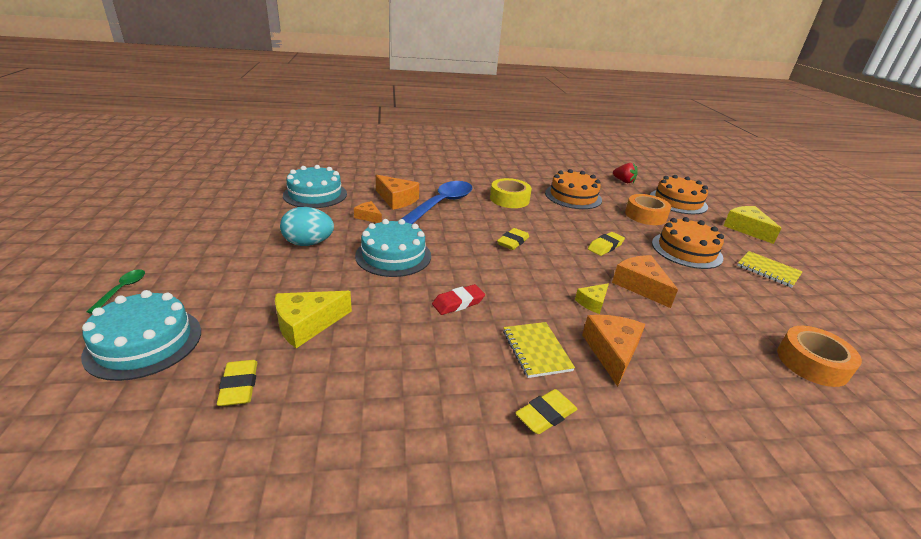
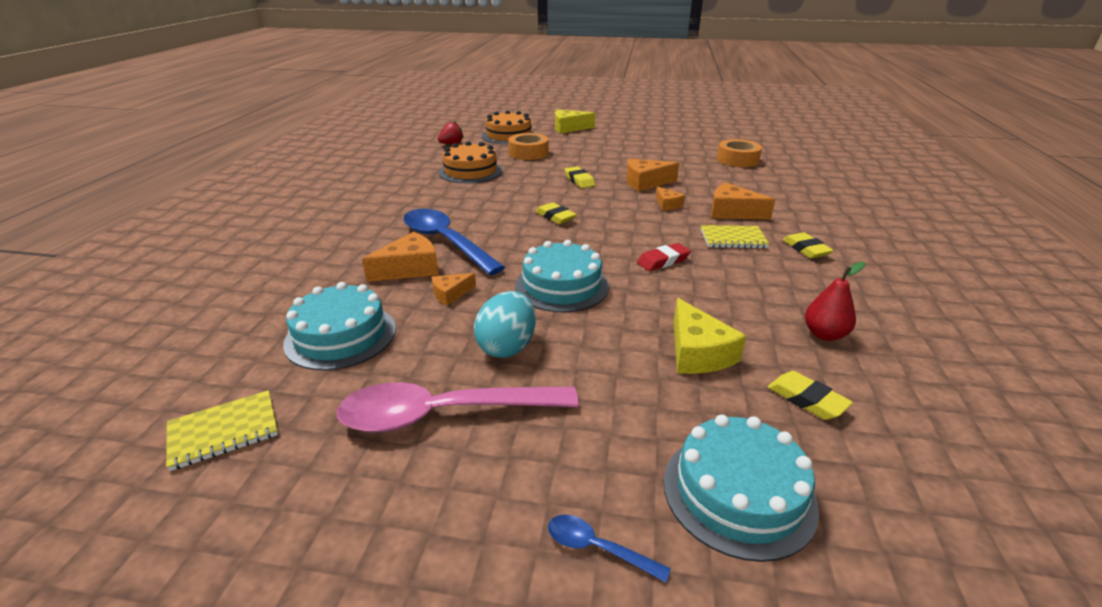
camera: 70 degrees left, 0 degrees up
green spoon [86,269,145,314] -> blue spoon [548,515,671,582]
yellow eraser [217,360,257,406] -> yellow eraser turned 45 degrees clockwise [767,371,853,420]
red eraser [432,284,485,315] -> red eraser turned 75 degrees clockwise [637,243,691,271]
yellow tape [490,178,532,208] -> none
yellow cheese [575,283,609,314] -> orange cheese [656,186,685,211]
orange cake [652,217,724,269] -> none
yellow notebook [737,251,803,288] -> yellow notebook moved to [166,390,278,471]
none -> pink spoon [337,382,579,433]
none -> red pear [805,262,865,341]

